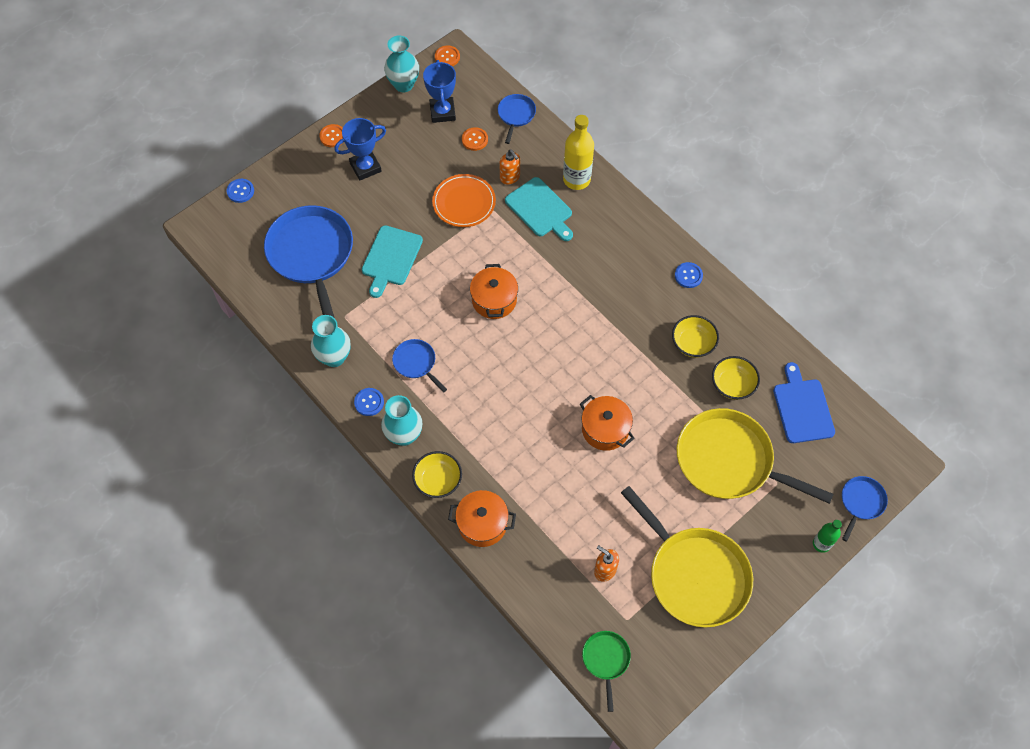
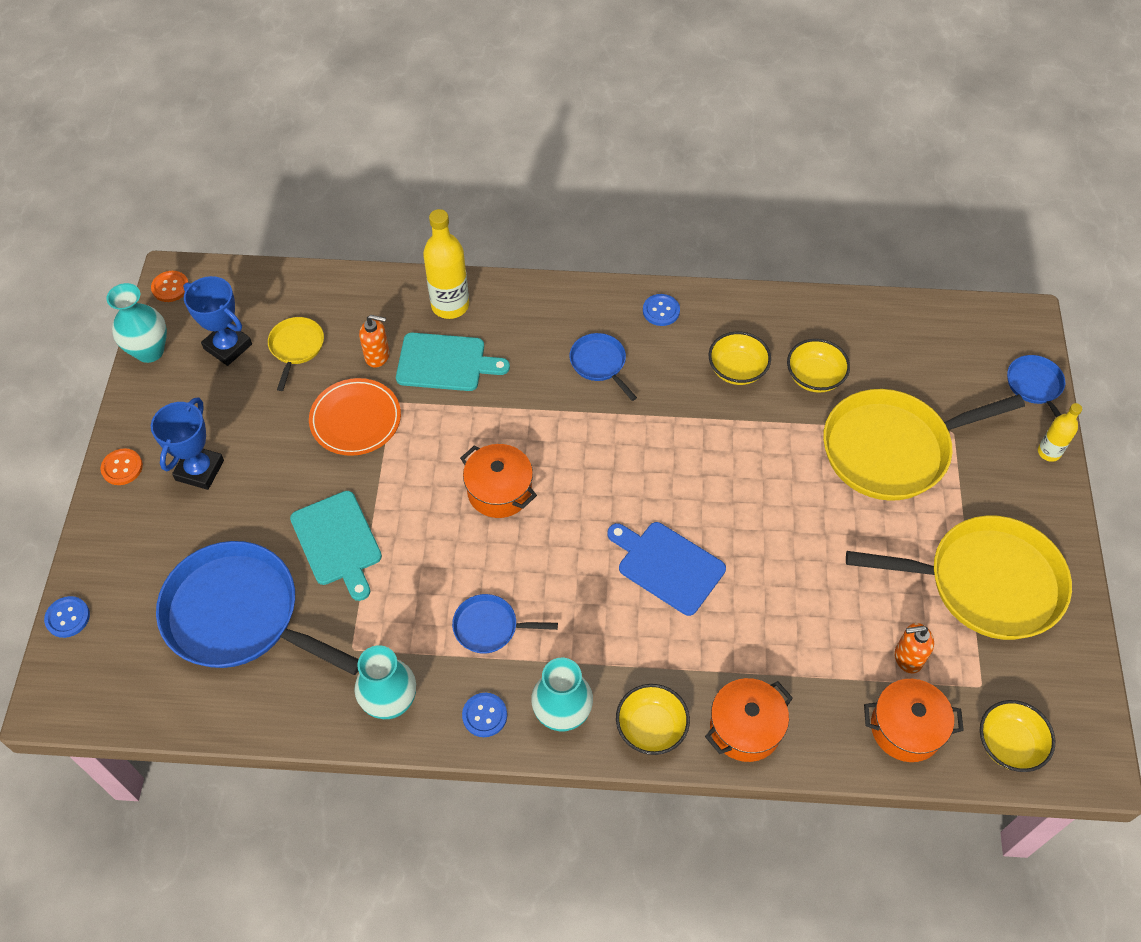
camera: 45 degrees left, 5 degrees down
orange button [462,127,488,151] -> yellow pan [268,317,324,391]
blue pan [498,94,536,144] -> blue pan moved to [569,333,637,401]
orange pot [580,395,635,451] -> orange pot moved to [864,679,964,762]
green pan [582,631,631,712] -> yellow bowl [980,700,1055,772]
blue cutting board [773,362,835,443] -> blue cutting board moved to [607,522,726,616]
green bottle [813,520,842,553] -> yellow bottle [1038,403,1082,462]

